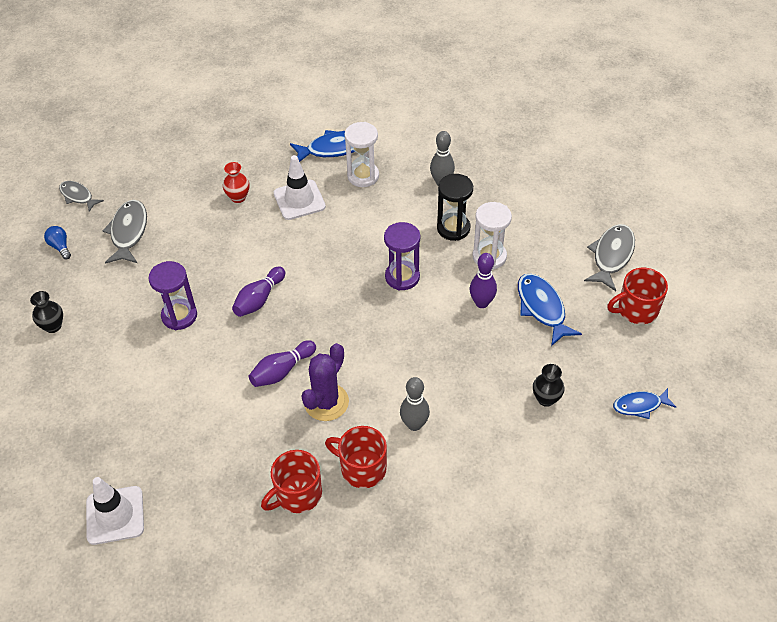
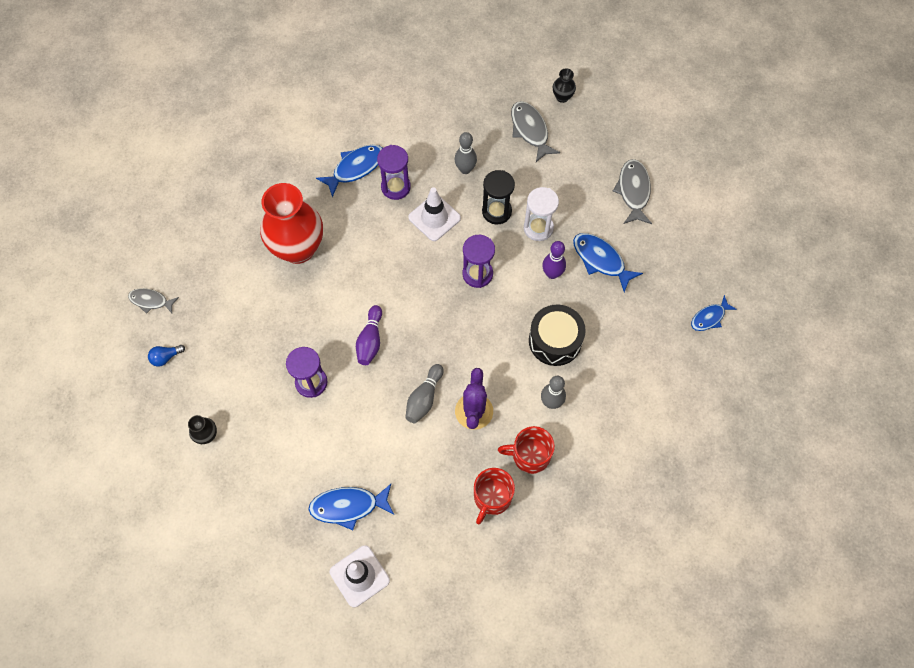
camera: 25 degrees left, 15 degrees up
blue light bulb [44,226,71,259] -> blue light bulb turned 60 degrees counterclockwise [148,345,185,367]
grey fish [102,200,147,264] -> grey fish moved to [511,101,560,162]
red vase [223,162,249,203] -> red vase [260,183,323,264], size x2.44
purple bowling pin [249,340,316,387] -> grey bowling pin [405,364,444,423]
white traffic cone [274,155,326,220] -> white traffic cone moved to [408,187,461,241]
white hourglass [344,122,379,187] -> purple hourglass [377,145,411,200]
black vase [533,364,565,407] -> black vase moved to [553,68,576,103]
red mug [607,268,668,324] -> none
none -> blue fish [308,484,394,530]
none -> black drum [529,305,586,366]

